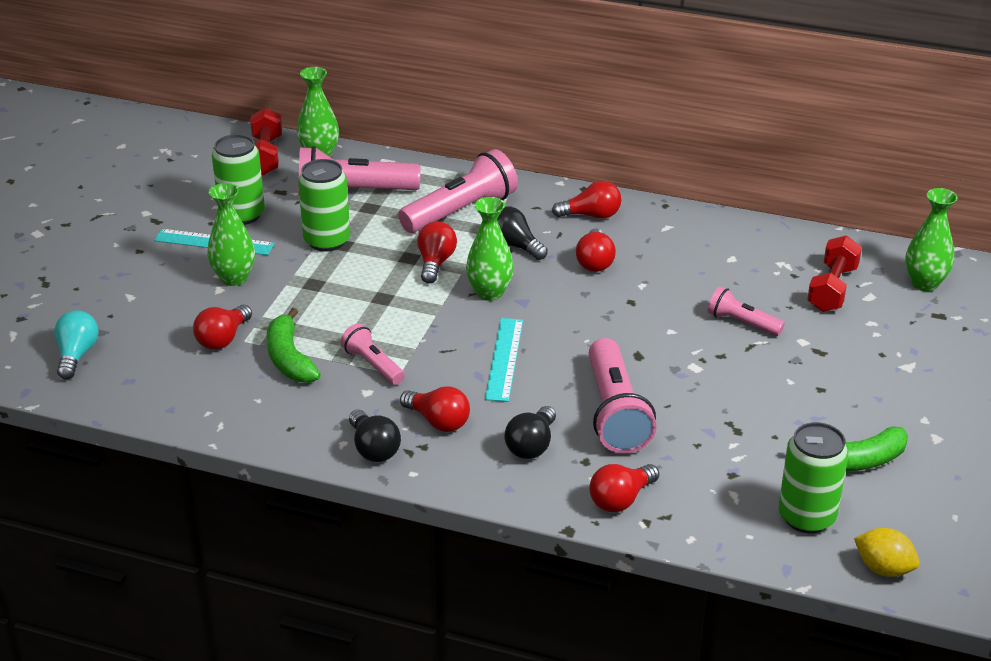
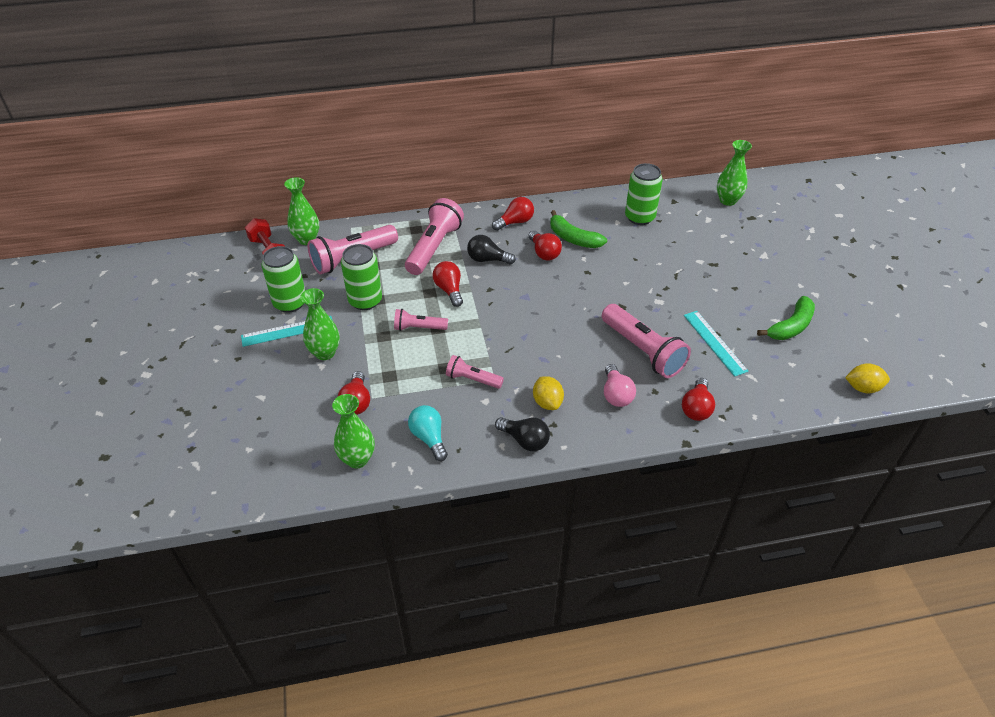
camera: 30 degrees left, 10 degrees up
turquoise light bulb [54,310,99,379] -> turquoise light bulb moved to [408,405,448,461]
green banana [266,308,321,383] -> green banana moved to [550,210,607,248]
red light bulb [400,386,470,432] -> yellow lemon [533,376,564,410]
green vase [466,197,514,301] -> green vase moved to [332,394,375,468]
turquoise ruler [485,318,523,402] -> turquoise ruler moved to [684,311,749,377]
black light bulb [505,406,556,459] -> pink light bulb [604,364,636,407]
pink flashlight [708,286,785,336] -> pink flashlight moved to [394,309,448,331]
green can [778,422,848,533] -> green can moved to [625,163,663,225]
red dumbbell [807,235,862,312] -> none

